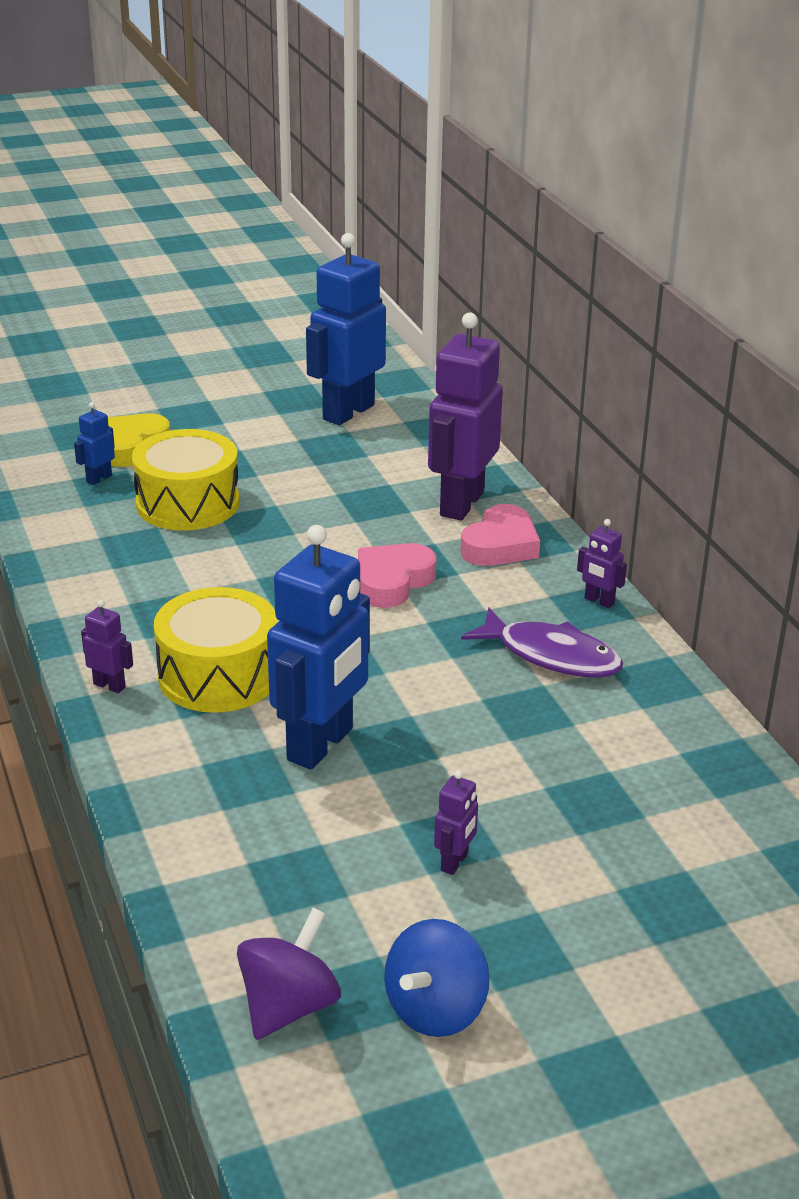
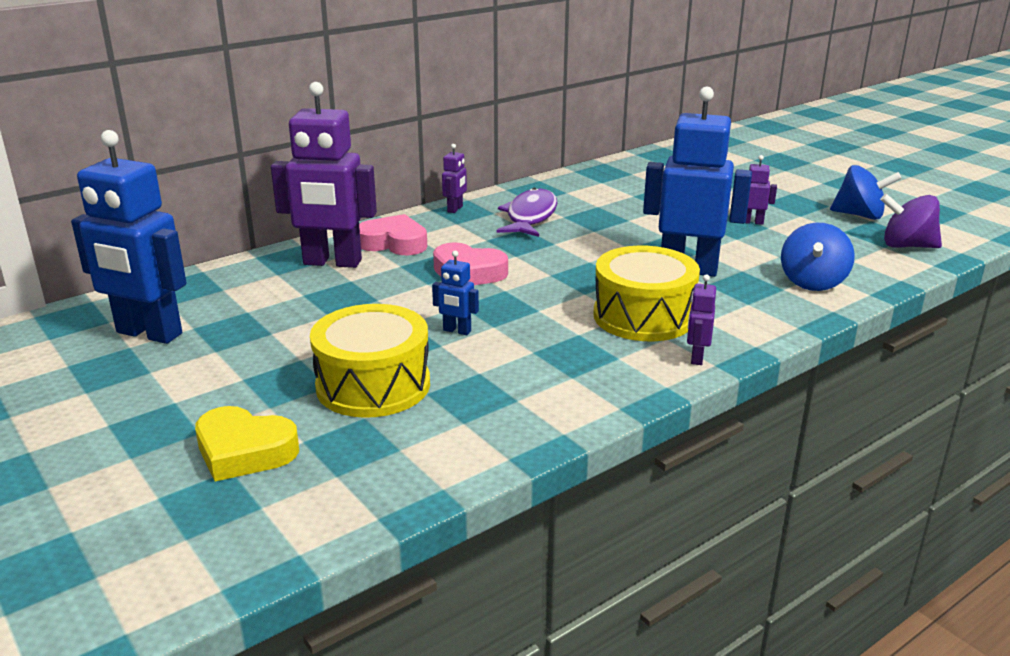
camera: 105 degrees left, 5 degrees down
blue robot [74,402,115,485] -> blue robot moved to [432,251,479,335]
none -> blue spinning top [781,223,855,291]

